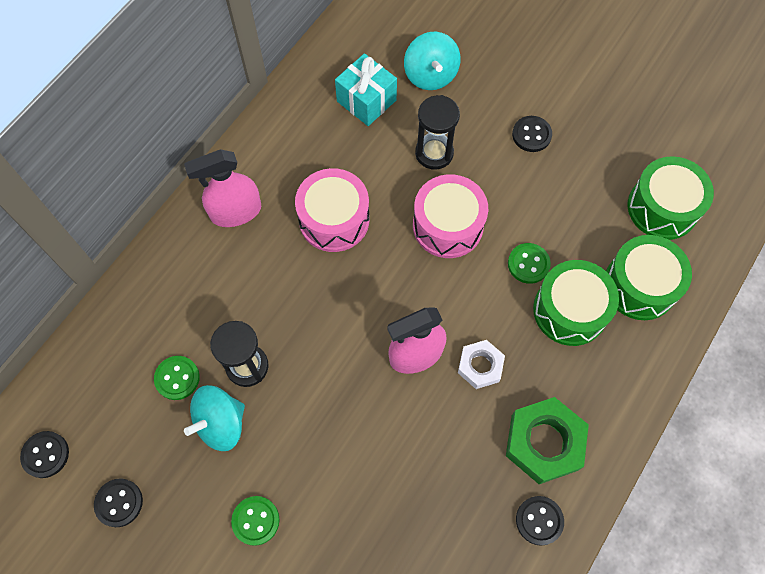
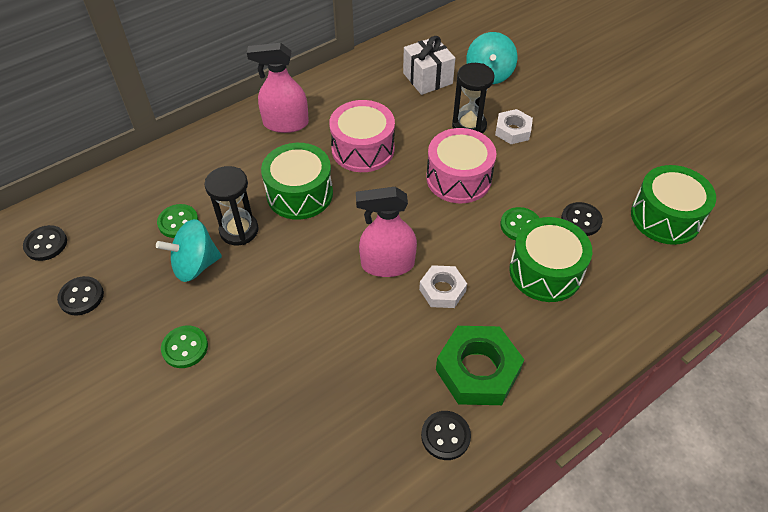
camera: 20 degrees right, 15 degrees down
turquoise gift [335,53,397,126] -> white gift [403,36,455,95]
black button [512,116,552,152] -> black button moved to [561,202,603,236]
green drum [606,235,692,320] -> green drum moved to [261,143,333,220]
none -> white nut [495,109,533,144]

